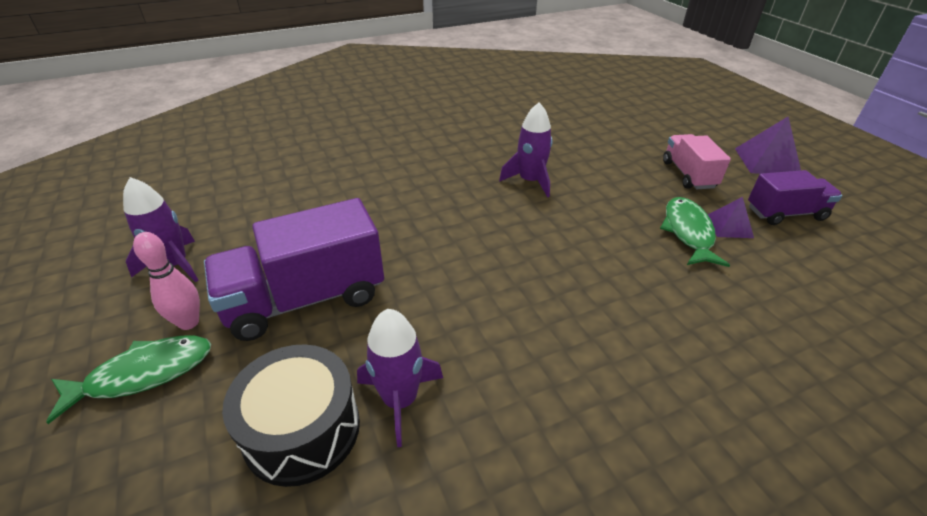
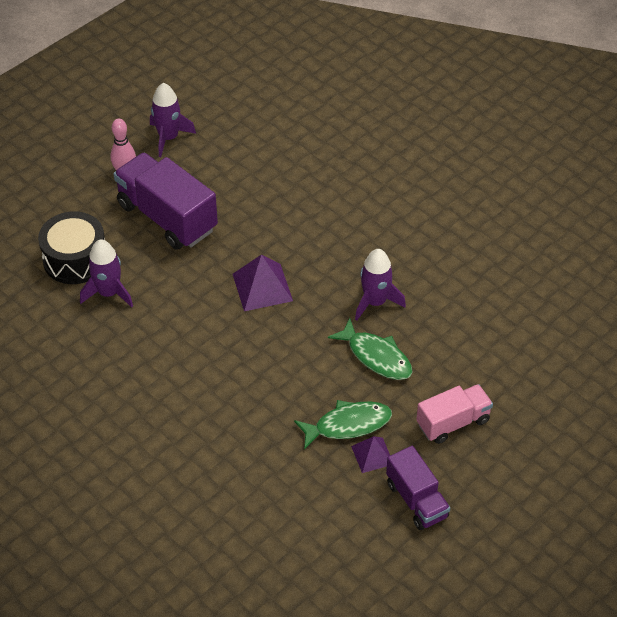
camera: 70 degrees right, 10 degrees up
green fish [46,336,211,424] -> green fish moved to [328,318,412,380]
purple pyramid [735,117,801,174] -> purple pyramid moved to [233,255,293,311]

